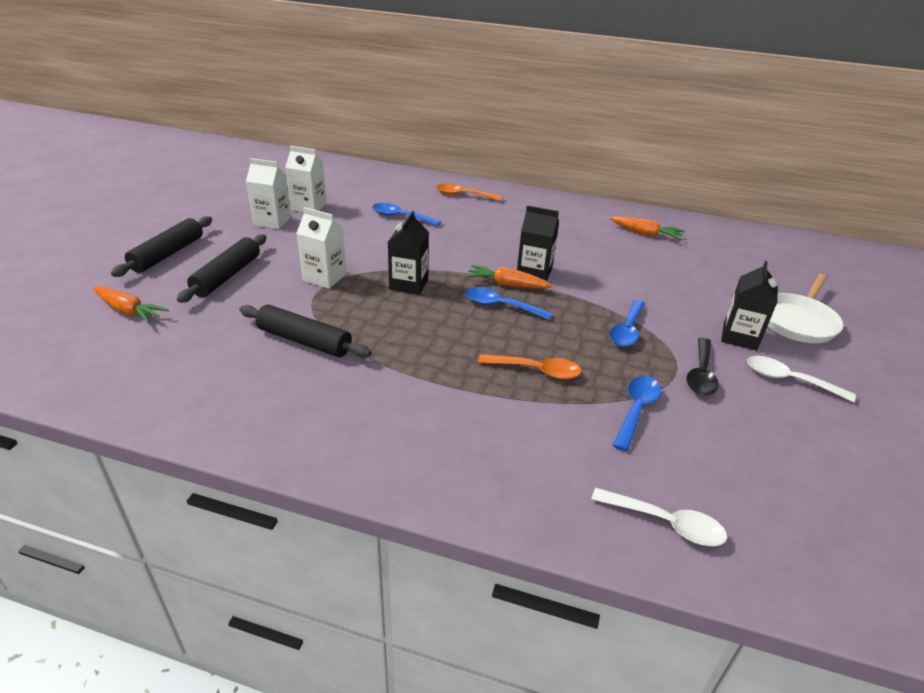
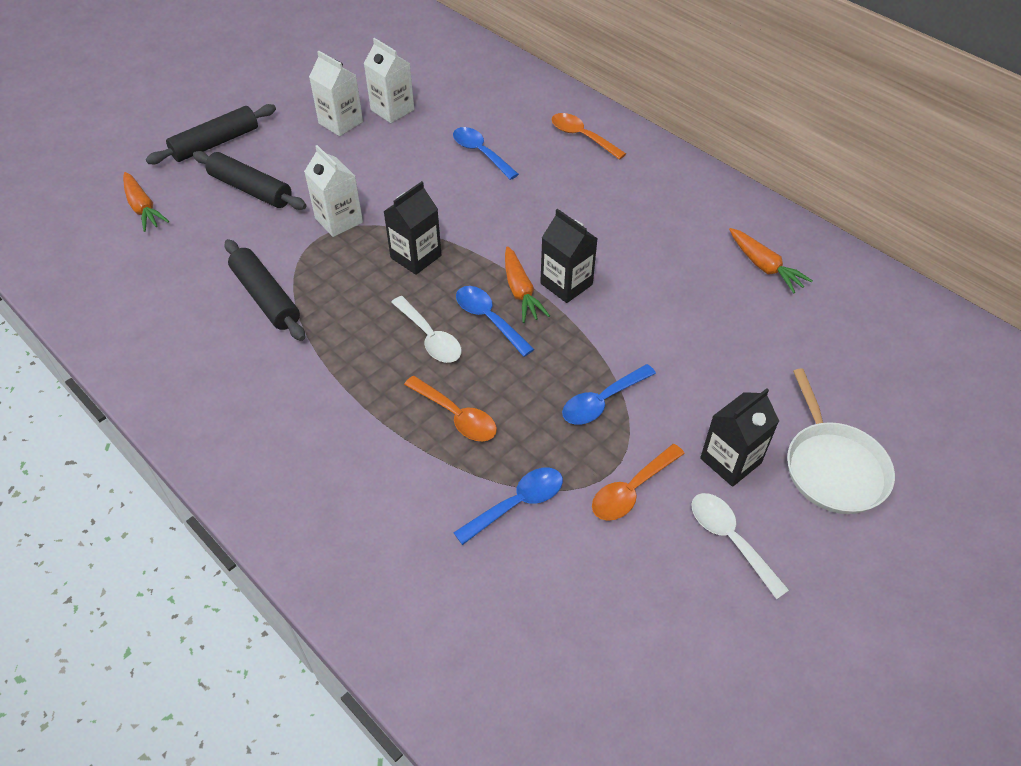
camera: 30 degrees right, 15 degrees up
black rolling pin [177,234,267,303] -> black rolling pin turned 75 degrees clockwise [193,151,306,210]
orange carrot [466,265,553,289] -> orange carrot turned 150 degrees counterclockwise [505,246,550,323]
white spoon [591,488,727,546] -> white spoon moved to [391,296,462,363]
black spoon [686,338,719,396] -> orange spoon [592,444,685,521]
white pan [768,274,844,343] -> white pan turned 75 degrees counterclockwise [787,368,895,514]

